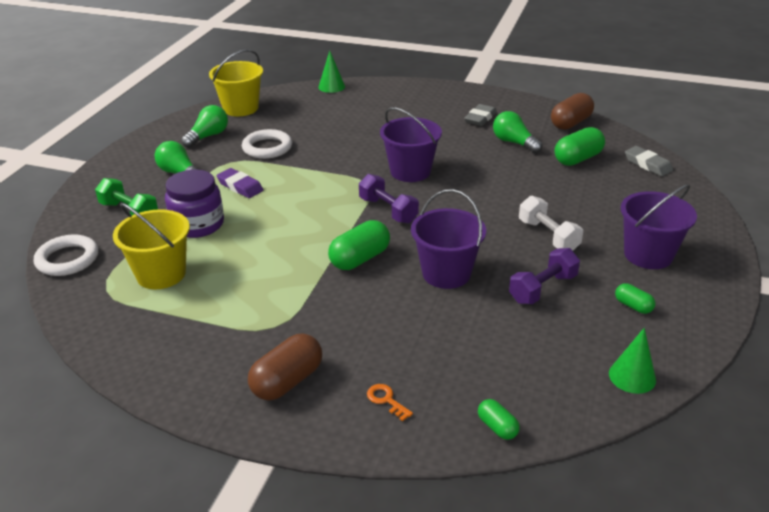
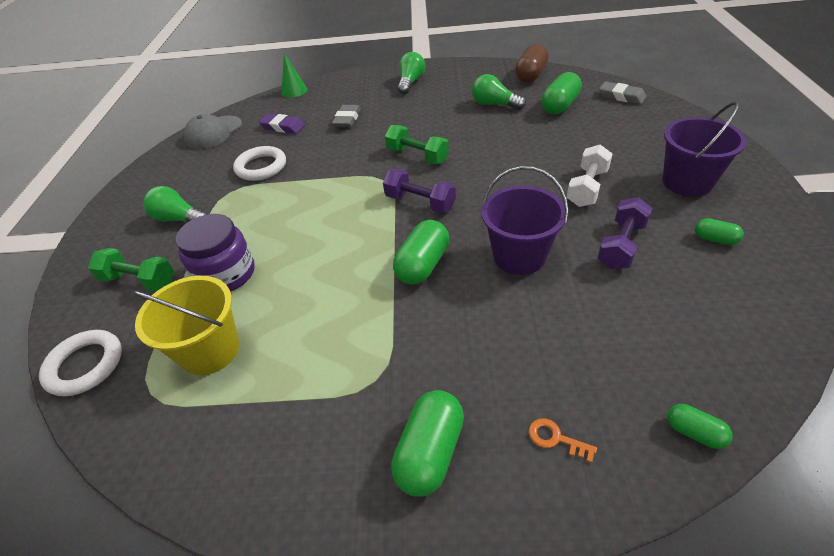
camera: 15 degrees left, 10 degrees up
green light bulb [181,105,228,148] -> green light bulb moved to [398,52,425,94]
yellow bucket [209,49,263,116] -> grey cap [184,114,242,149]
purple eraser [216,168,263,198] -> purple eraser moved to [259,114,305,134]
brown capsule [248,334,322,401] -> green capsule [391,390,464,497]
purple bucket [380,107,442,182] -> green dumbbell [385,125,449,164]
grey eraser [464,104,497,126] -> grey eraser moved to [332,105,361,127]
white dumbbell [519,196,583,251] -> white dumbbell turned 75 degrees clockwise [567,145,612,207]
green cone [609,328,656,394] -> none

